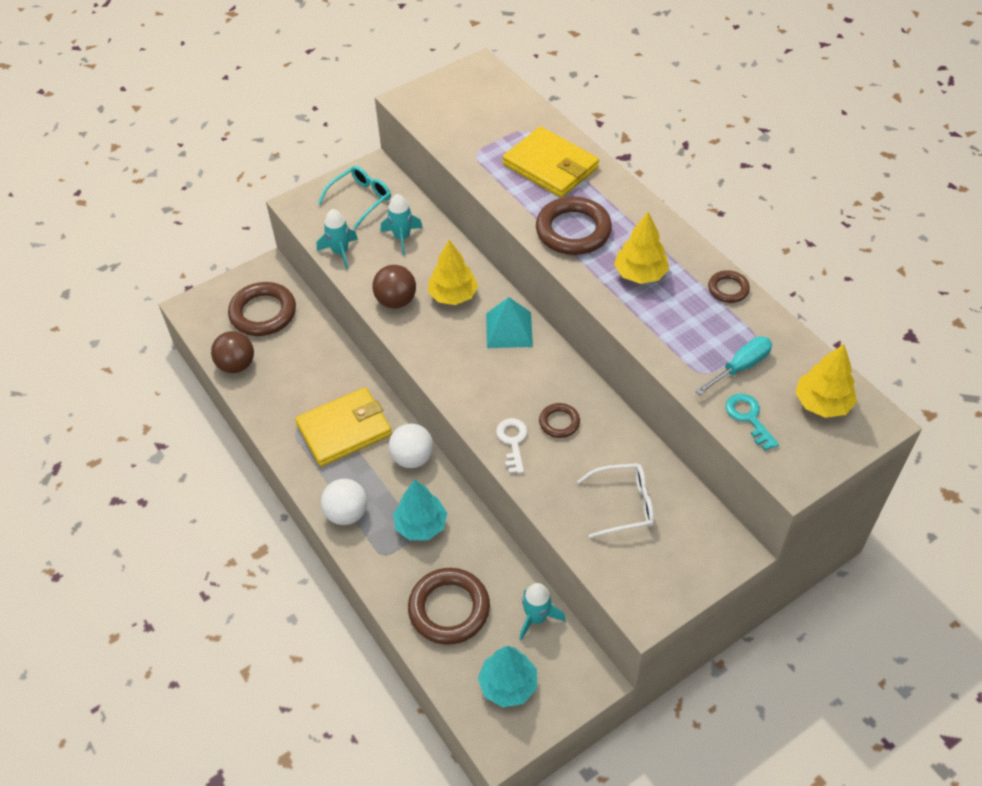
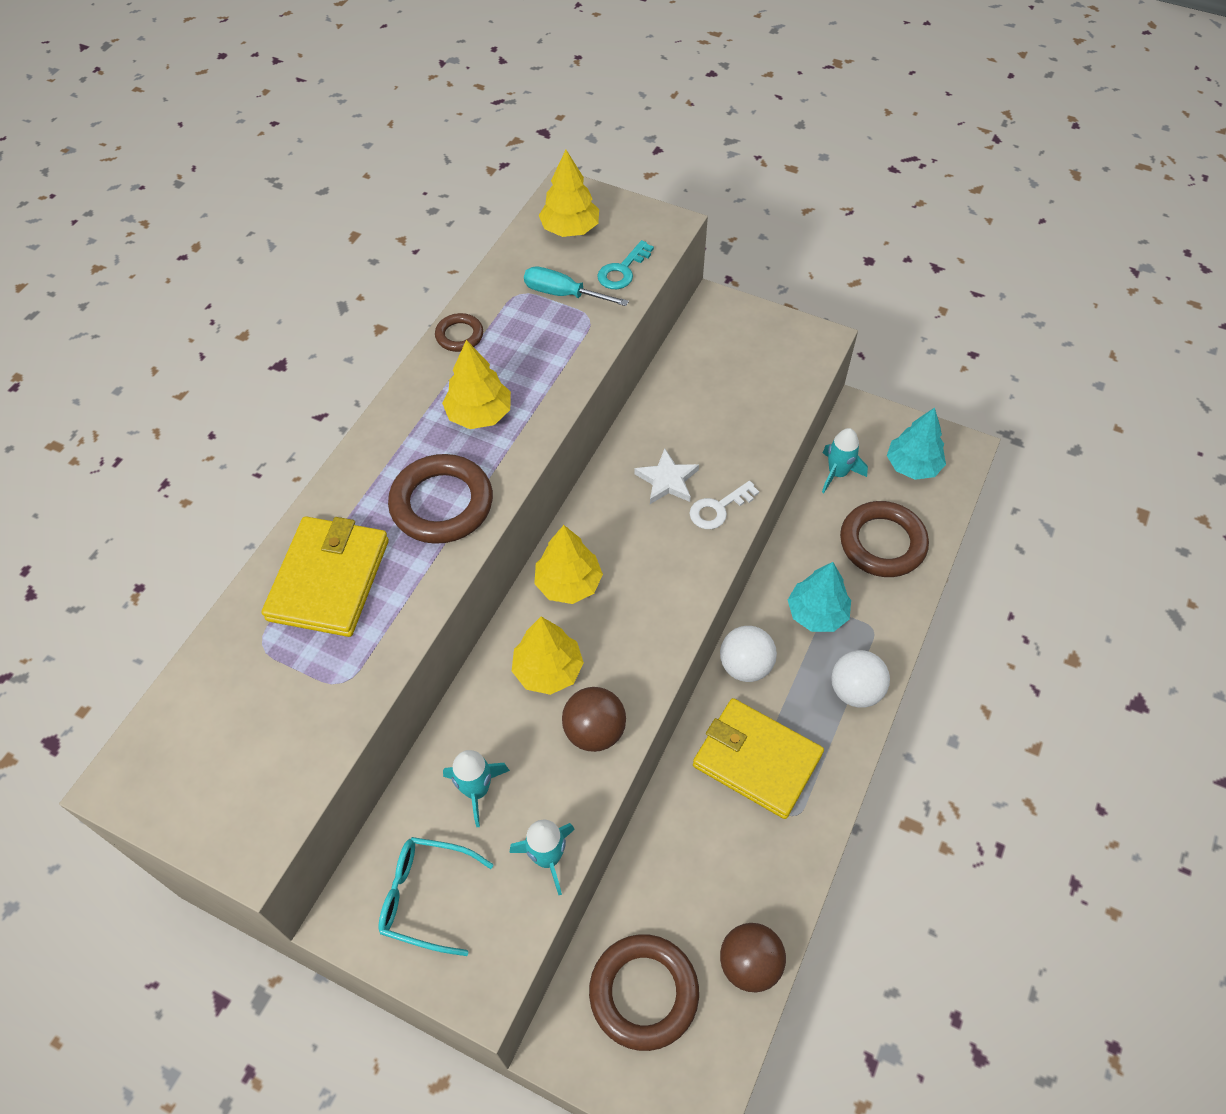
camera: 120 degrees left, 5 degrees up
turquoise pyramid [486,297,533,348] -> yellow tree [534,525,603,604]
brown ring [539,403,580,438] -> white star [634,448,699,504]
white glasses [577,463,654,538] -> none

